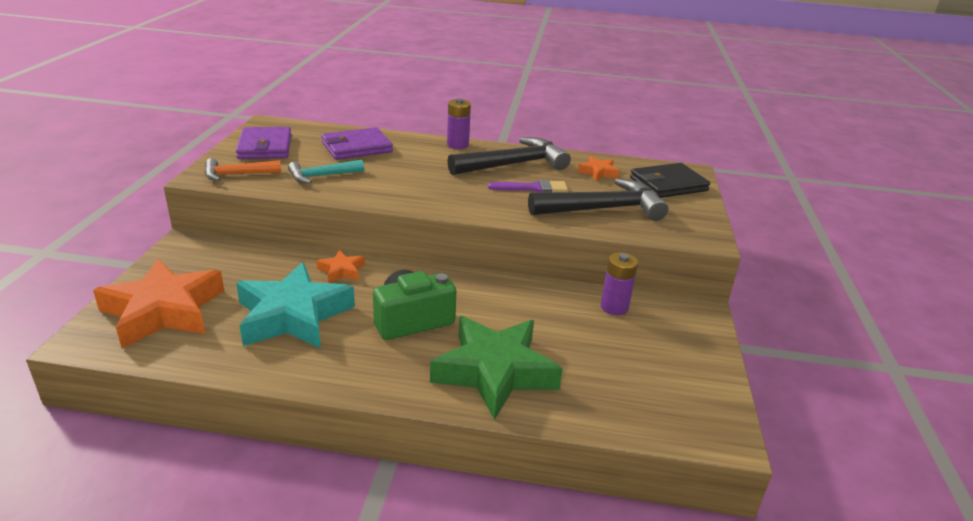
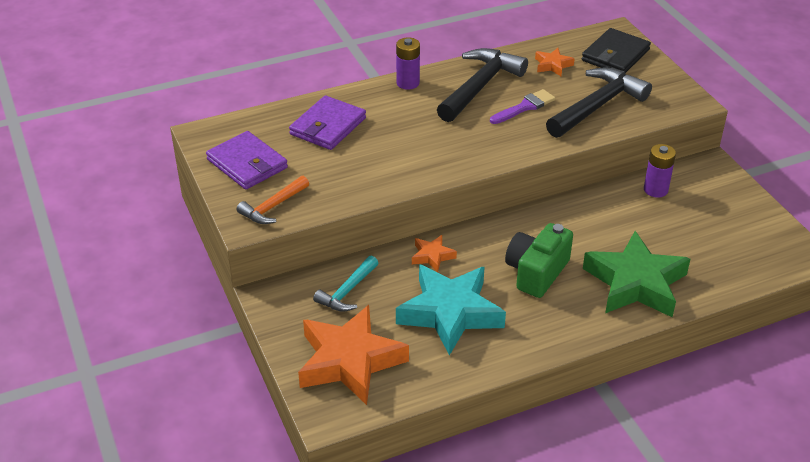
camera: 30 degrees left, 10 degrees up
turquoise hammer [288,160,364,183] -> turquoise hammer moved to [313,255,378,312]

